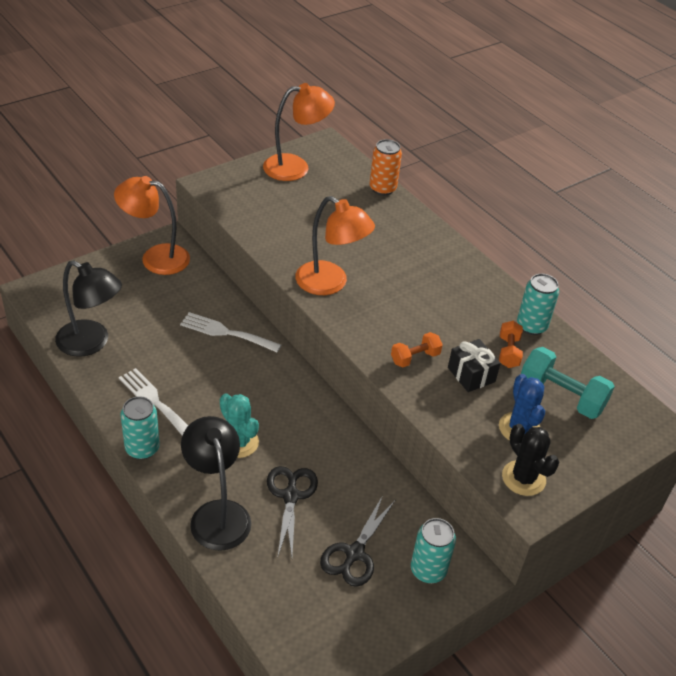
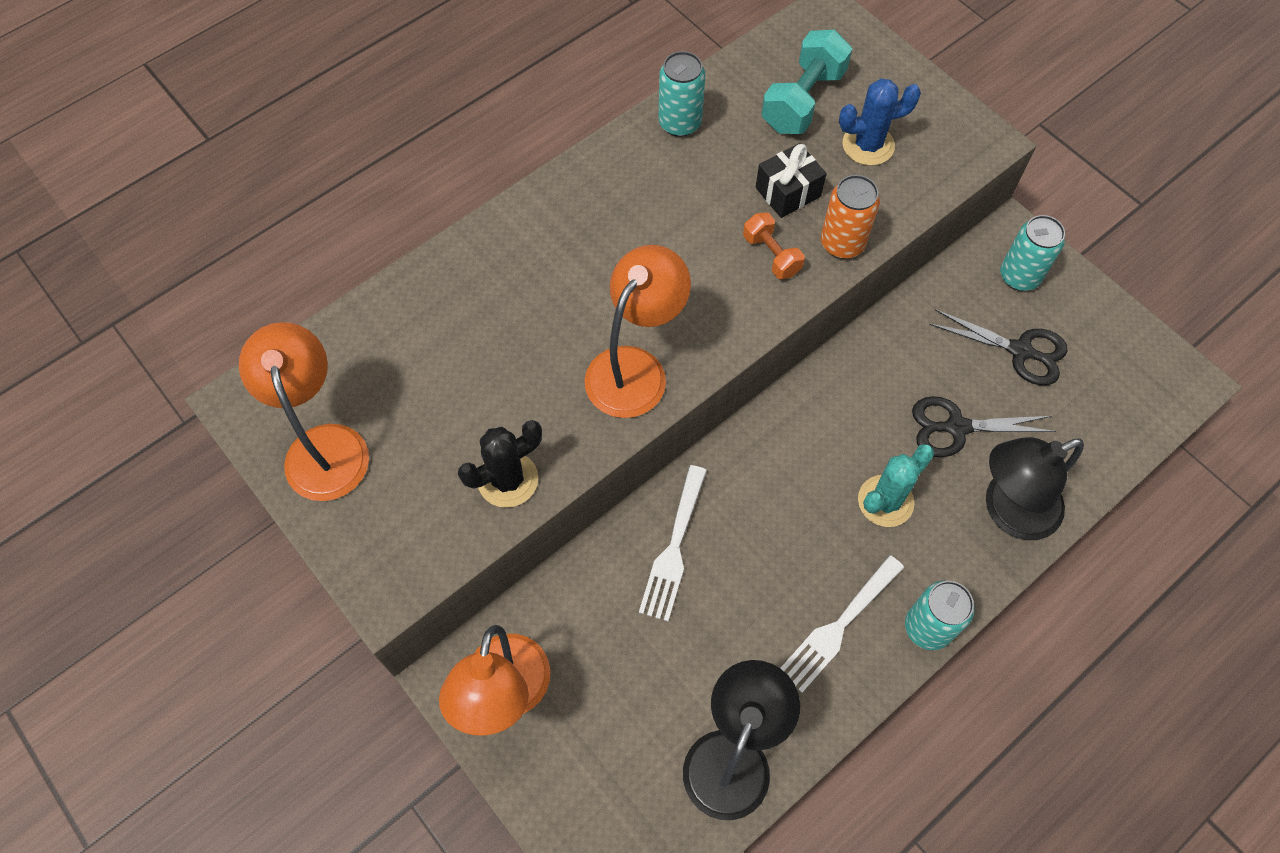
camera: 90 degrees left, 20 degrees up
orange can [370,139,402,195] -> orange can moved to [821,175,880,259]
orange dumbbell [499,321,523,368] -> none
black cactus [502,424,559,496] -> black cactus moved to [458,420,542,508]

